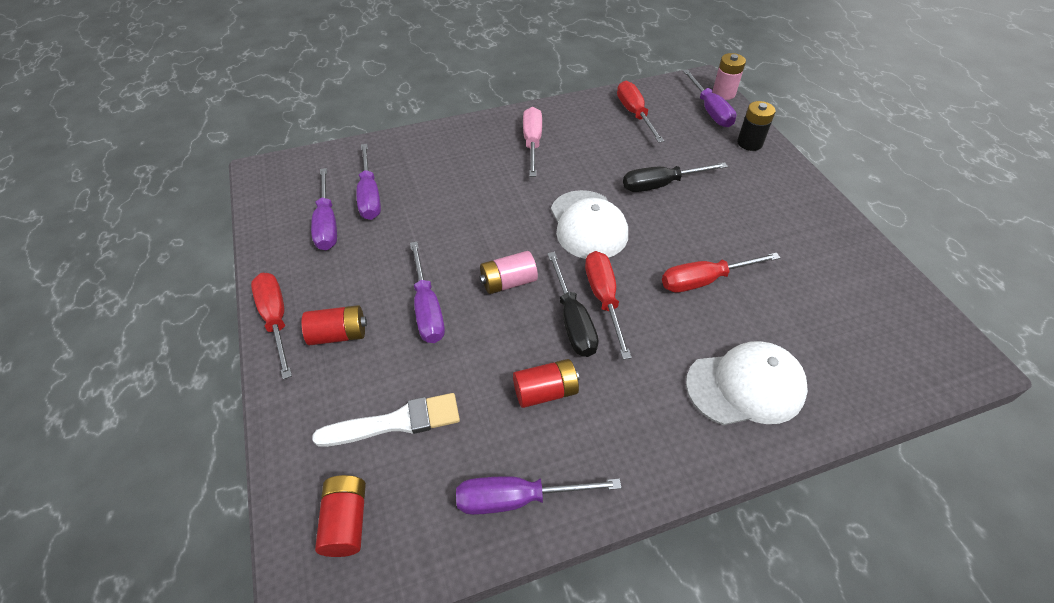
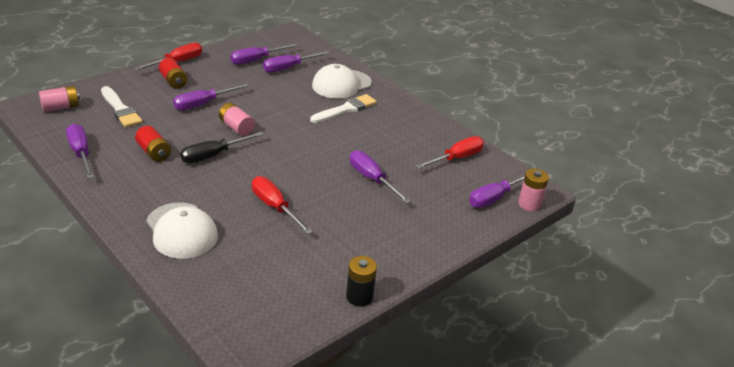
camera: 65 degrees right, 15 degrees down
red battery [315,475,366,557] -> pink battery [39,86,80,112]
pink screwdriver [523,107,542,177] -> none
white cap [551,190,628,259] -> white cap moved to [312,64,372,99]
red screwdriver [585,251,632,360] -> none
black screwdriver [623,162,728,192] -> purple screwdriver [350,150,411,203]
black battery [737,101,776,151] -> black battery moved to [346,256,377,306]
none -> white brush [310,94,377,123]

